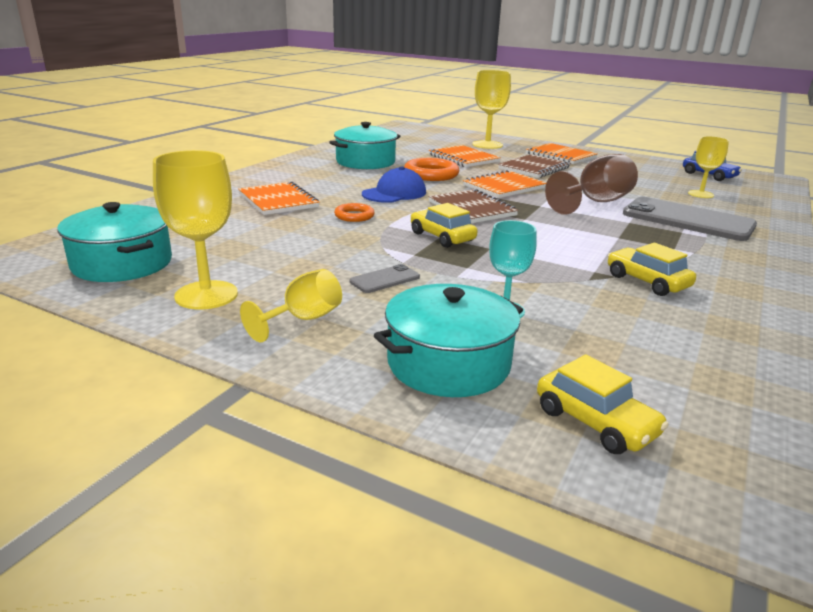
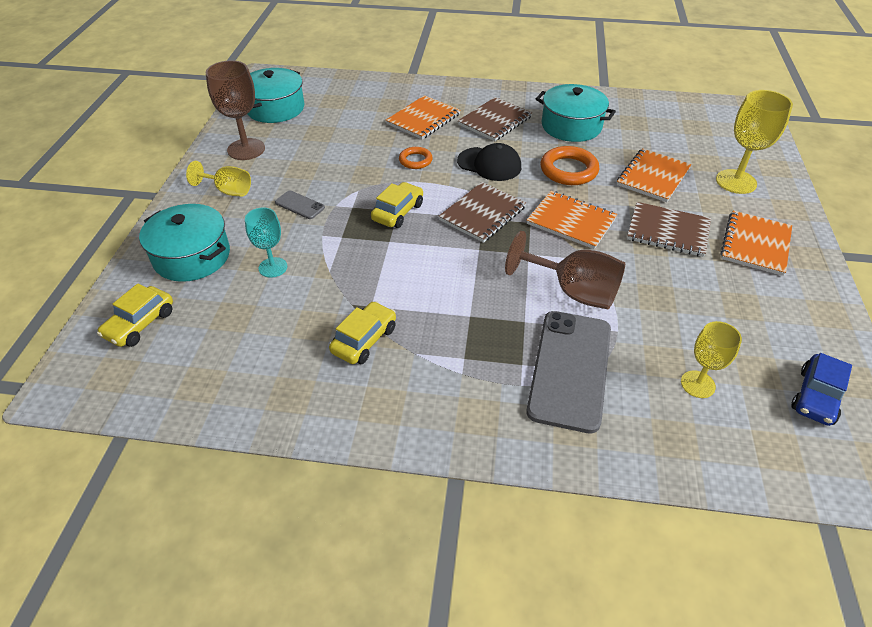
camera: 70 degrees right, 20 degrees up
yellow goblet [153,150,238,309] -> brown goblet [206,60,265,160]
blue cap [362,166,426,203] -> black cap [457,143,521,181]
none -> brown notebook [458,97,532,141]

